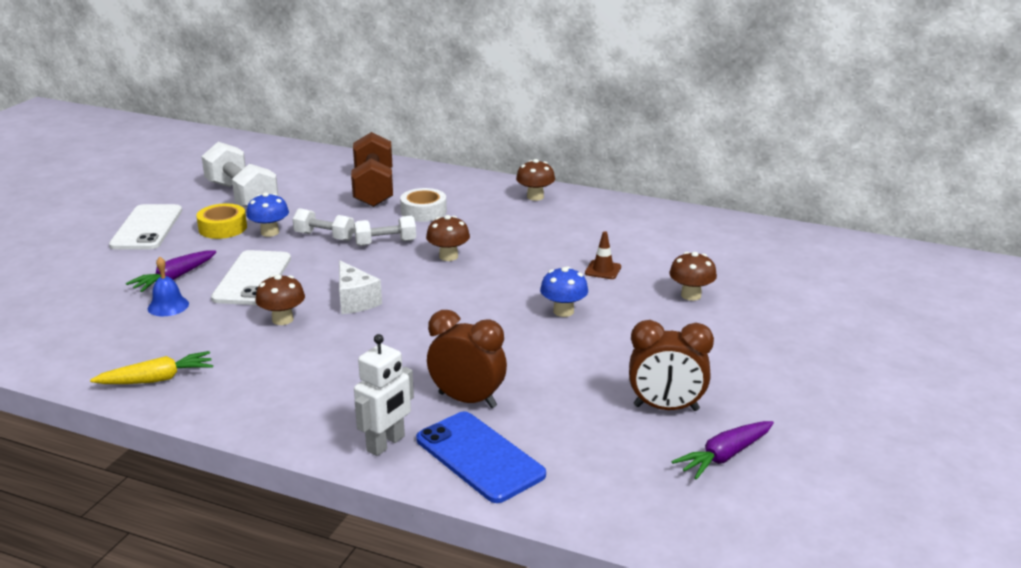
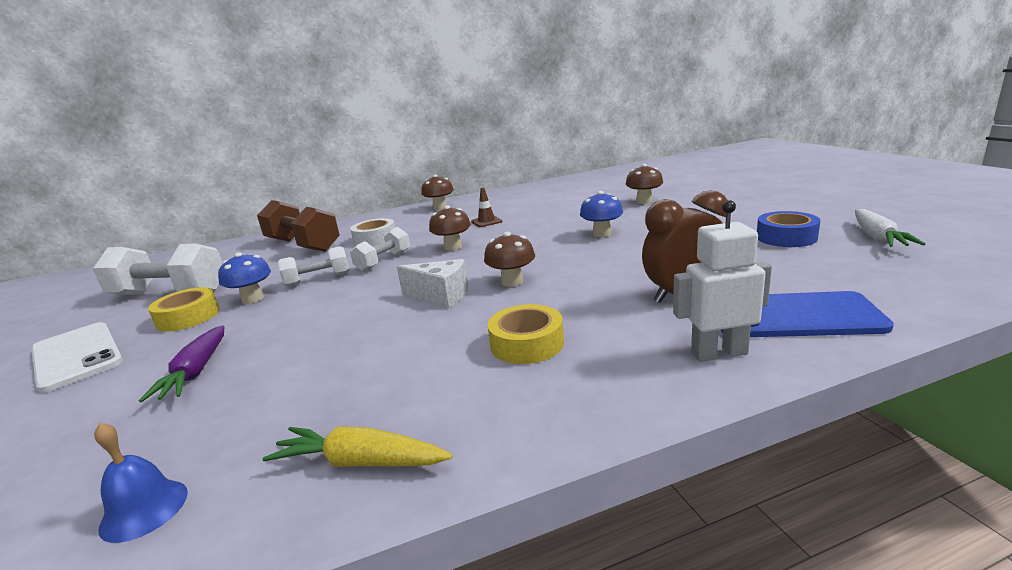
camera: 40 degrees left, 5 degrees down
yellow carrot [90,351,213,384] -> yellow carrot turned 105 degrees counterclockwise [263,426,453,467]
blue bell [148,257,189,316] -> blue bell moved to [94,423,188,543]
white phone [211,250,291,305] -> none
brown mushroom [255,275,305,325] -> brown mushroom moved to [484,232,535,287]
white robot [354,334,414,456] -> white robot turned 90 degrees counterclockwise [673,200,772,362]
brown traffic cone [585,231,621,279] -> brown traffic cone moved to [471,187,502,227]
brown clock [629,320,714,411] -> blue tape [757,211,820,247]
purple carrot [671,421,774,480] -> white carrot [855,209,925,247]
none -> yellow tape [487,304,564,364]

